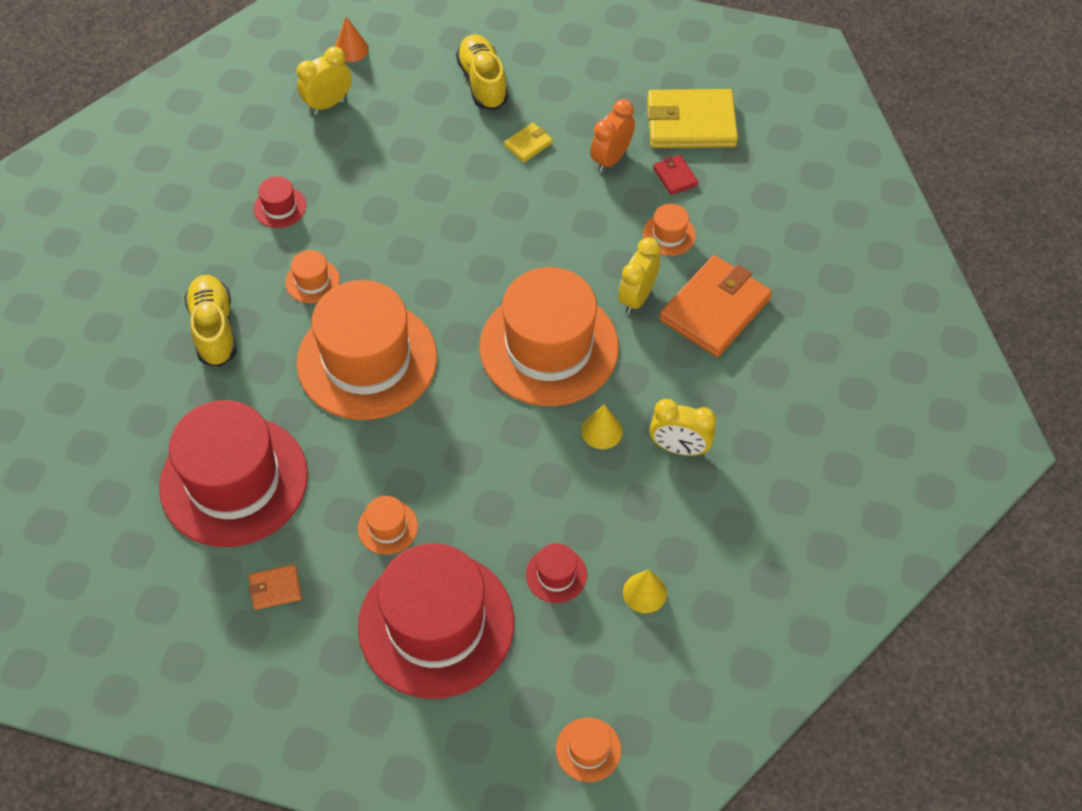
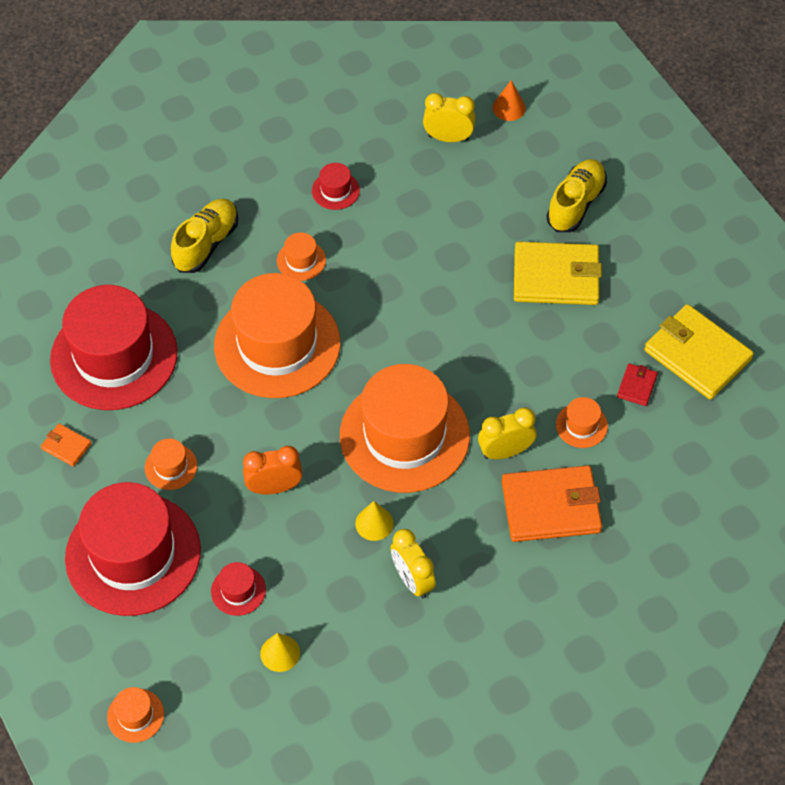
camera: 45 degrees right, 0 degrees up
yellow wallet [504,123,553,162] -> yellow wallet [514,241,602,305], size x2.20
orange clock [590,99,635,172] -> orange clock moved to [243,446,303,494]

